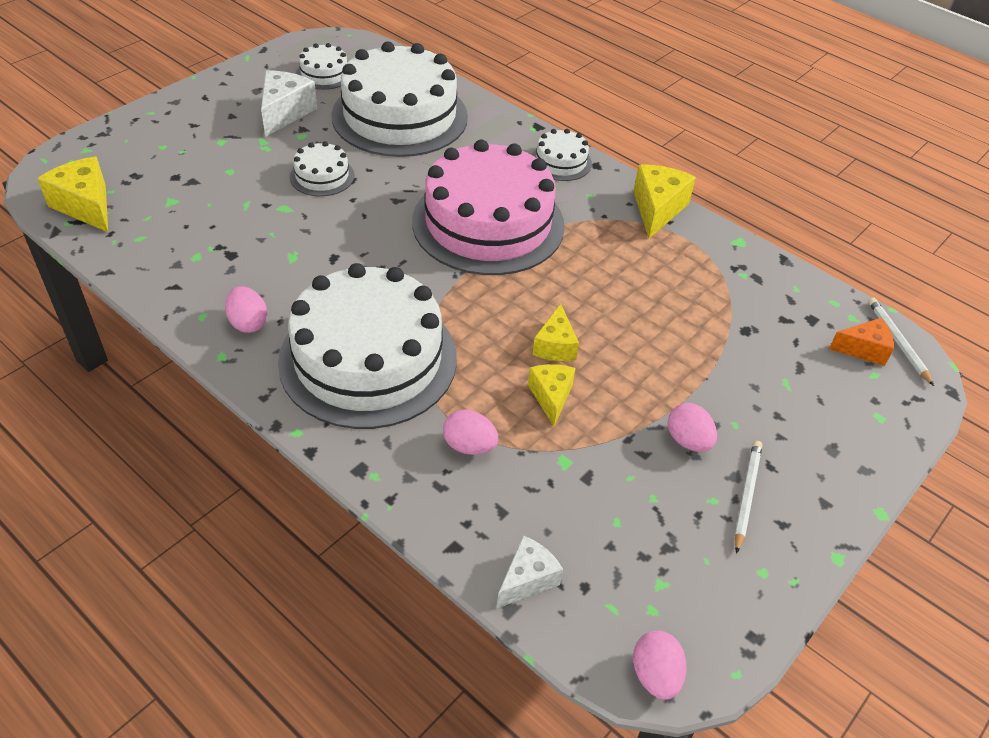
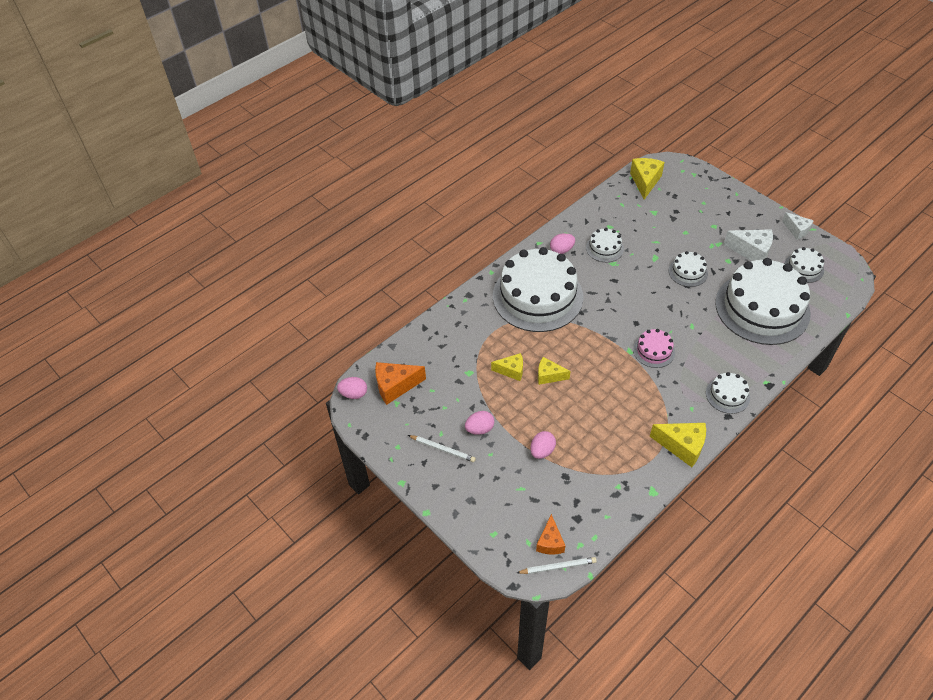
camera: 100 degrees right, 5 degrees up
yellow cheese [37,157,108,232] -> yellow cheese turned 45 degrees counterclockwise [630,158,665,200]
pink cake [412,140,565,275] -> pink cake [633,329,675,368], size x0.44
pink egg [443,409,498,455] -> pink egg moved to [530,431,556,459]
white cheese [497,535,563,608] -> white cheese moved to [782,212,814,240]
none -> orange cheese [375,362,426,405]
none -> white cake [586,228,624,262]

